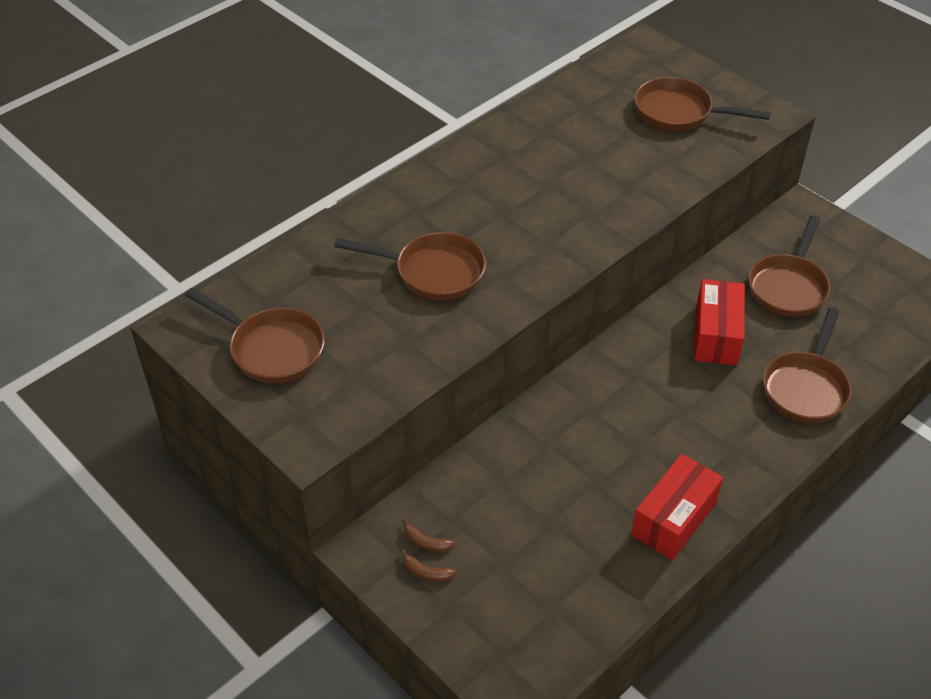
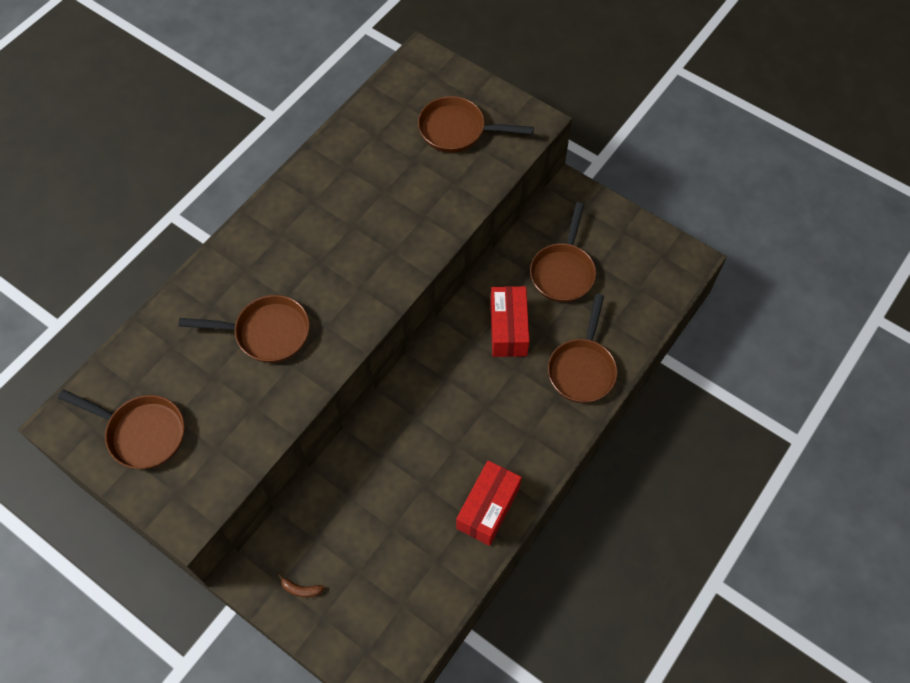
camera: 10 degrees left, 15 degrees up
brown banana [402,518,455,551] -> none

